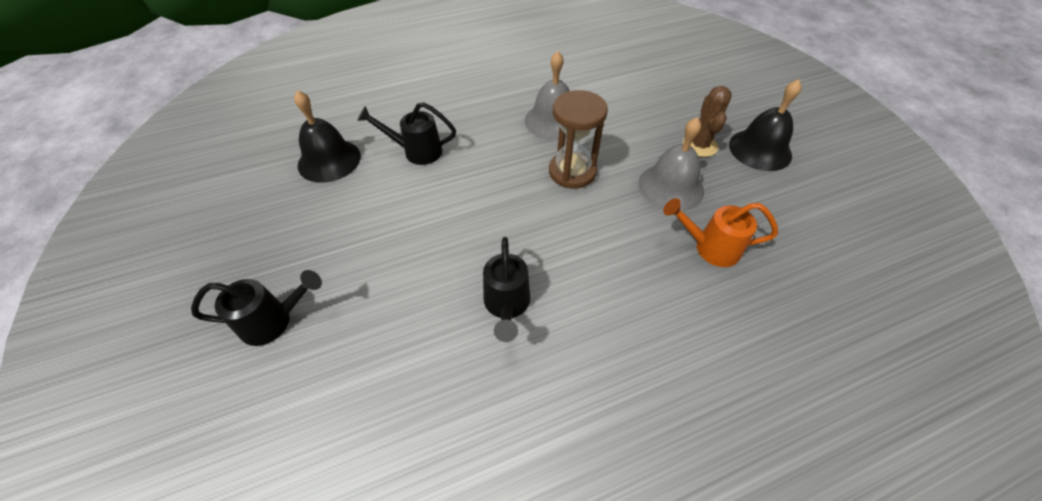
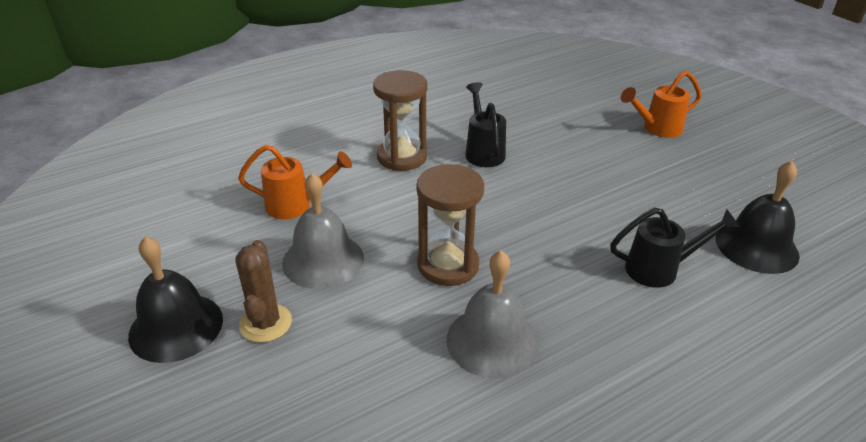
camera: 170 degrees right, 15 degrees down
black watering can [191,270,322,346] -> orange watering can [621,71,702,138]
none -> brown hourglass [373,70,427,171]

